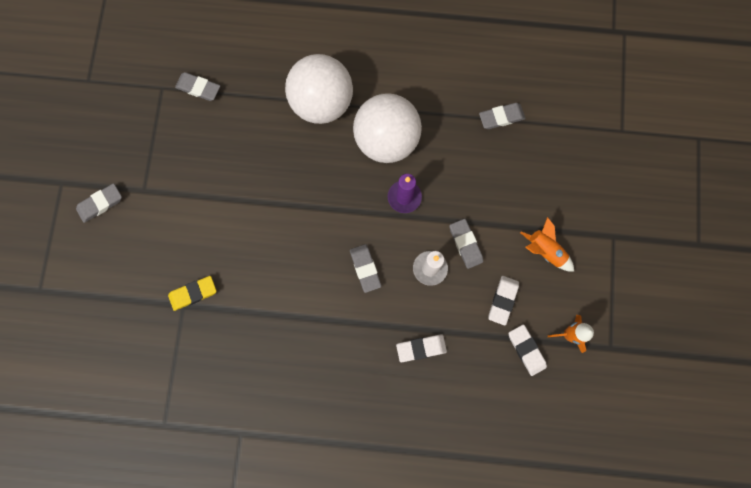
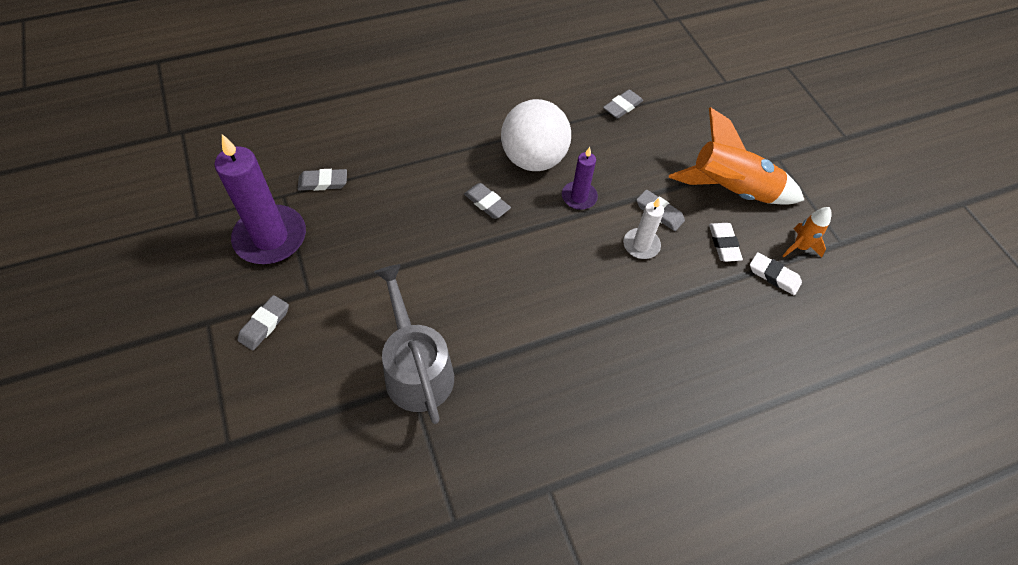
camera: 30 degrees left, 20 degrees down
yellow eraser [168,276,217,311] -> grey watering can [374,264,454,424]
white ball [285,54,353,124] -> none
grey eraser [350,244,381,293] -> grey eraser moved to [464,183,511,219]
white eraser [396,334,447,362] -> none
orange rocket [520,217,574,272] -> orange rocket [669,107,804,205], size x2.02
none -> purple candle [215,134,306,264]

